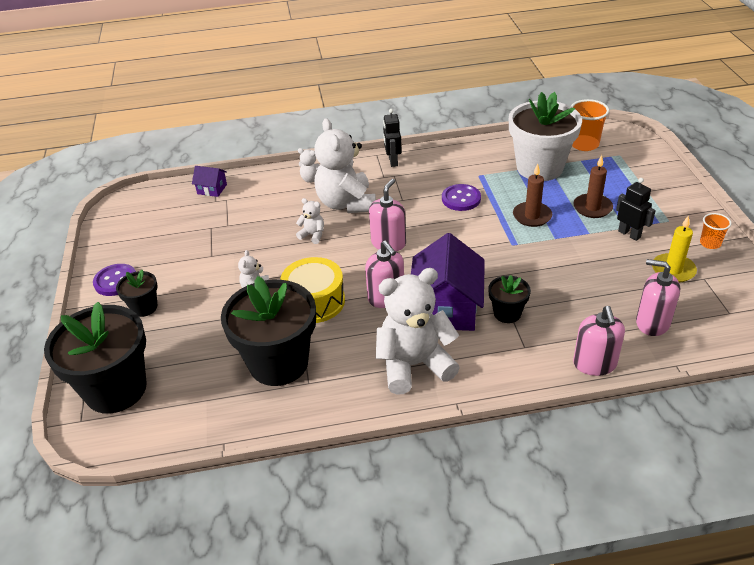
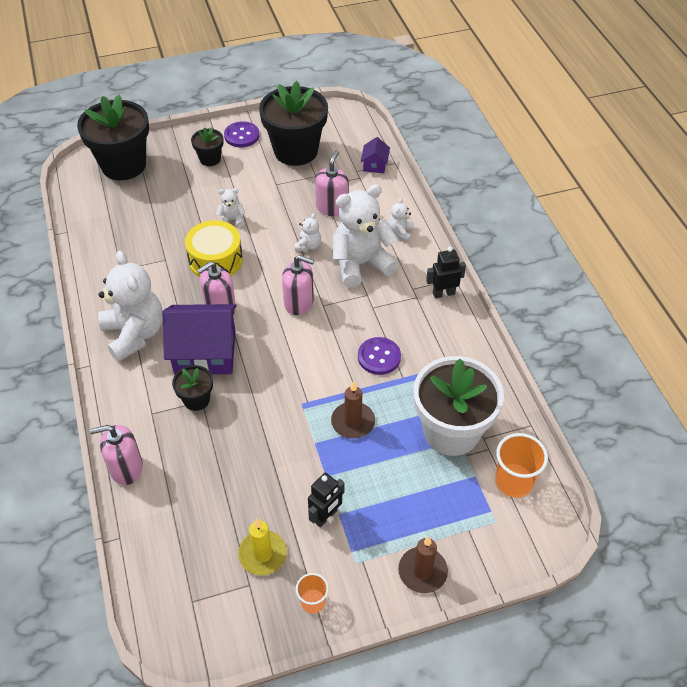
camera: 80 degrees right, 10 degrees up
black flower pot [221,276,316,386] -> black flower pot moved to [259,81,328,166]
brown candle [573,155,613,218] -> brown candle moved to [398,536,448,593]
pink soap dispenser [636,259,680,336] -> pink soap dispenser moved to [315,150,349,216]

